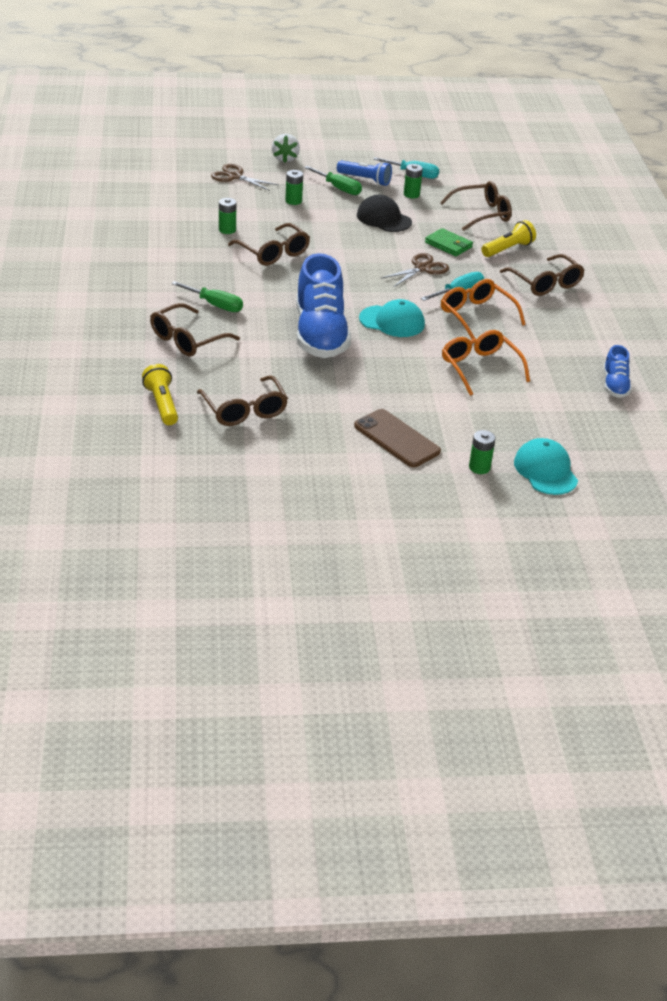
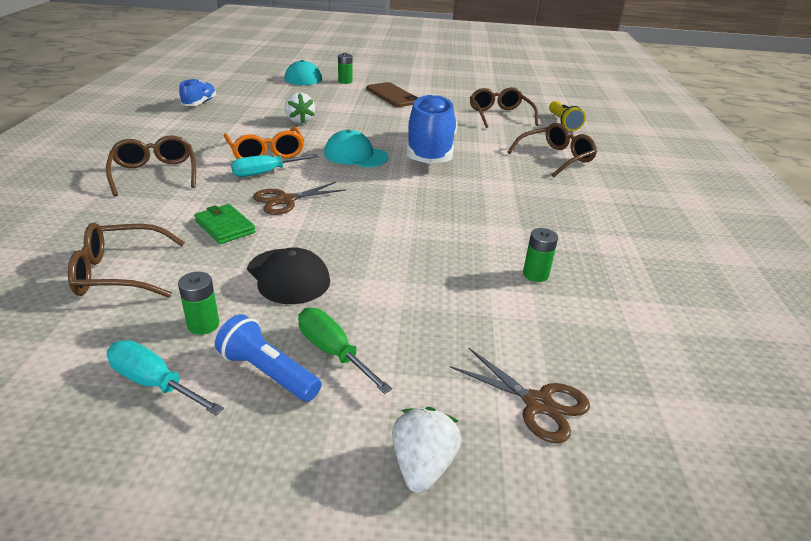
camera: 170 degrees left, 5 degrees down
green screwdriver [171,281,243,312] -> none
brown glasses [228,223,310,266] -> none
green battery [285,170,303,205] -> none
orange glasses [442,330,530,396] -> white strawberry [285,92,315,124]
yellow flashlight [481,220,536,257] -> none

